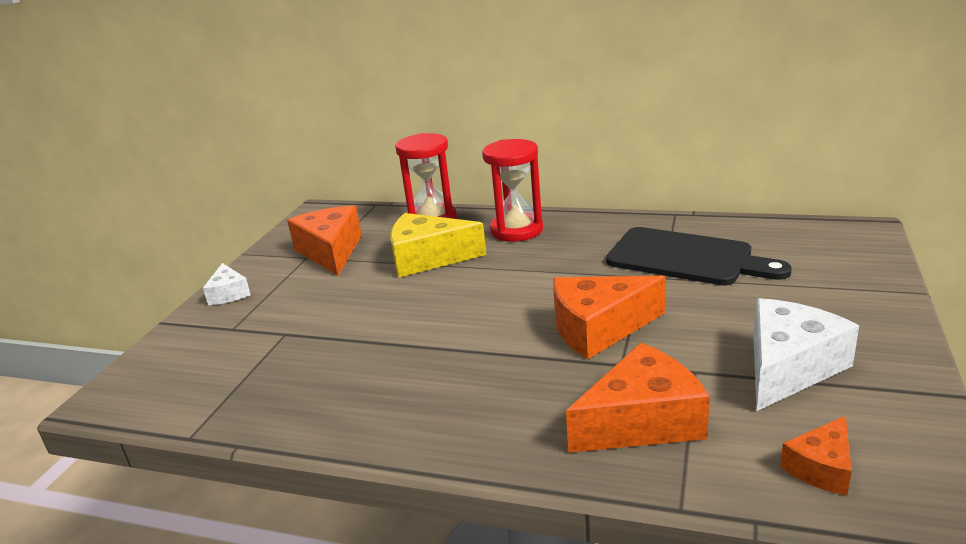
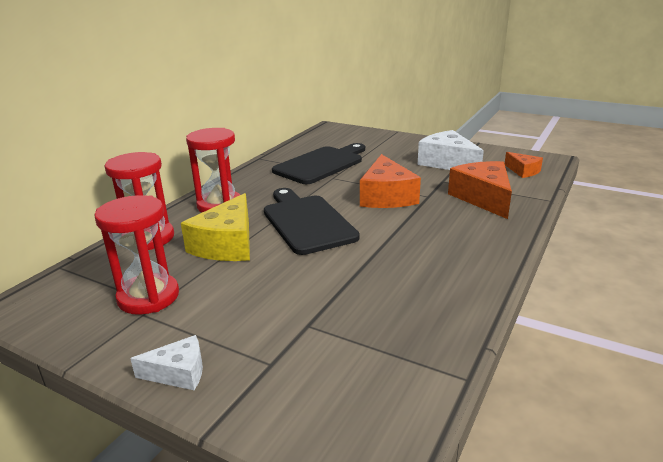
camera: 80 degrees left, 0 degrees up
orange cheese [287,205,362,276] -> red hourglass [94,195,179,315]
none -> black cutting board [264,188,360,255]

